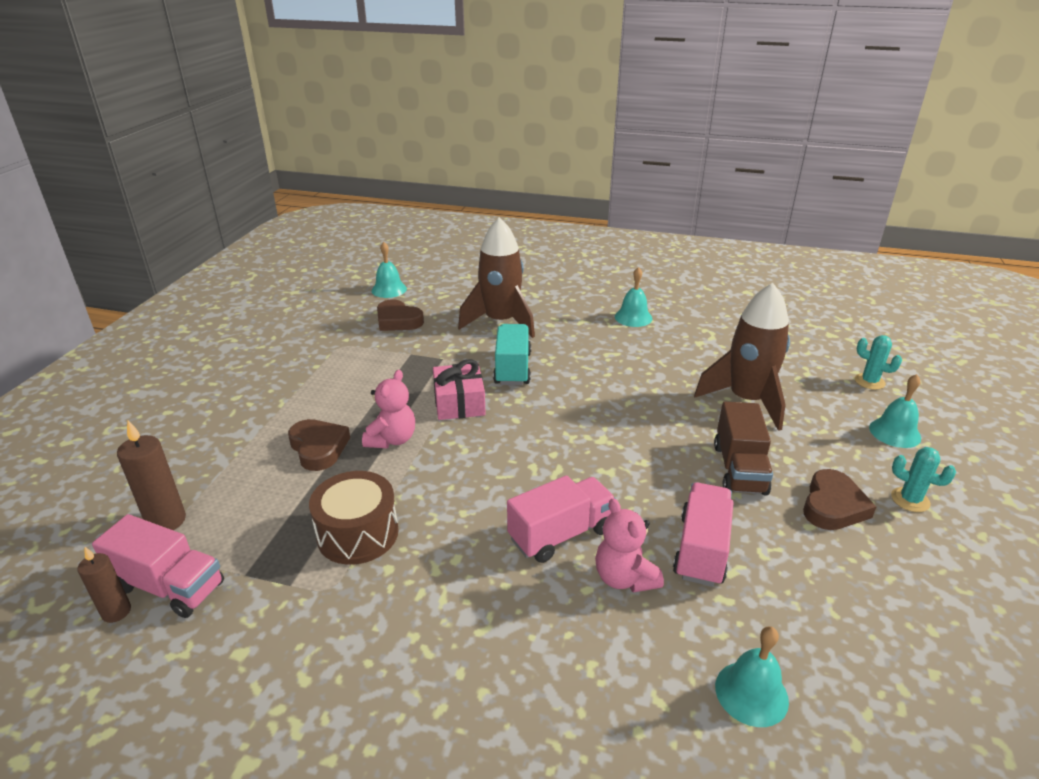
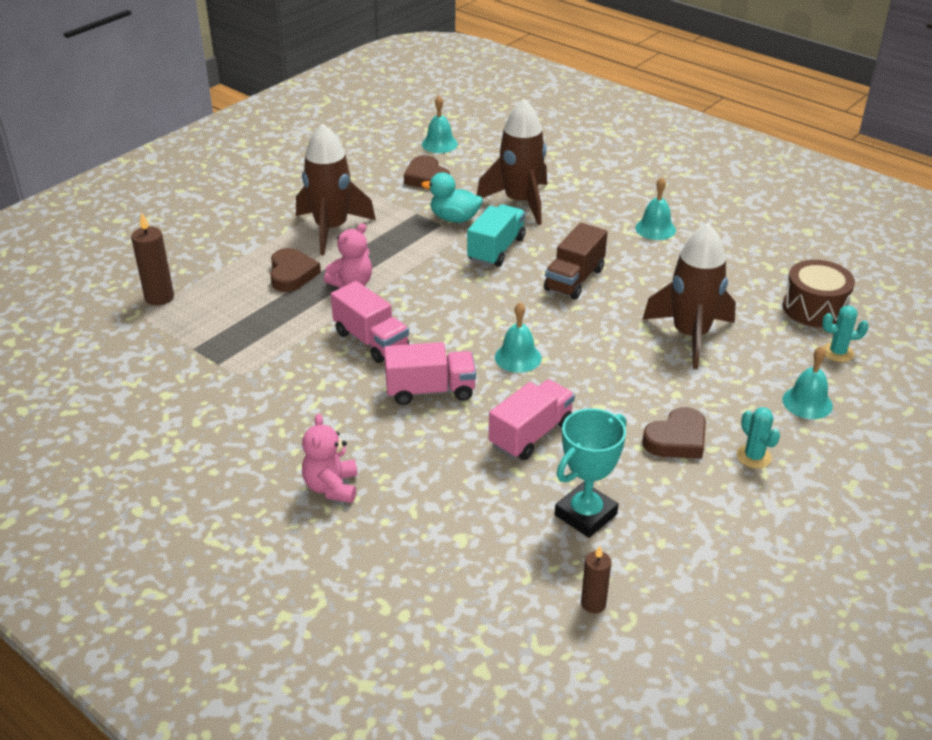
camera: 25 degrees right, 5 degrees up
brown candle [77,547,131,623] -> brown candle moved to [581,546,611,613]
pink truck [92,514,224,618] -> pink truck moved to [331,281,409,363]
brown drum [309,471,399,565] -> brown drum moved to [783,260,855,328]
pink gift [433,359,486,420] -> none
pink teddy bear [595,498,664,593] -> pink teddy bear moved to [302,414,358,503]
brown truck [714,402,773,496] -> brown truck moved to [544,223,608,300]
turquoise bell [715,626,789,727] -> turquoise bell moved to [495,302,542,373]
turquoise cactus [855,335,902,390] -> turquoise cactus turned 60 degrees counterclockwise [822,305,869,362]
none -> brown rocket [296,123,376,255]
none -> turquoise duck [421,172,483,223]
none -> turquoise trophy [555,408,626,538]

